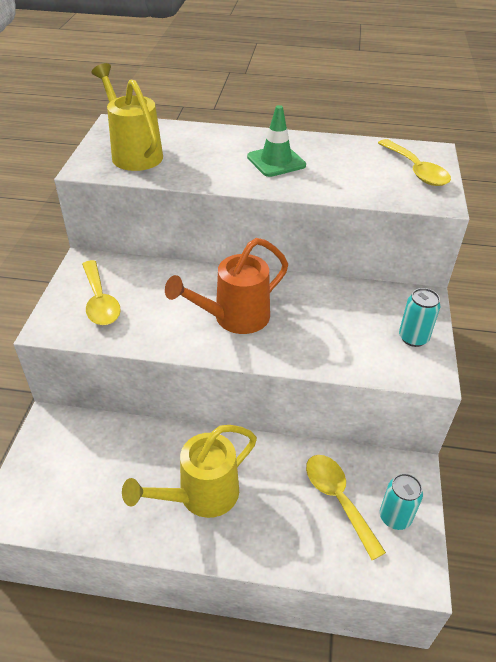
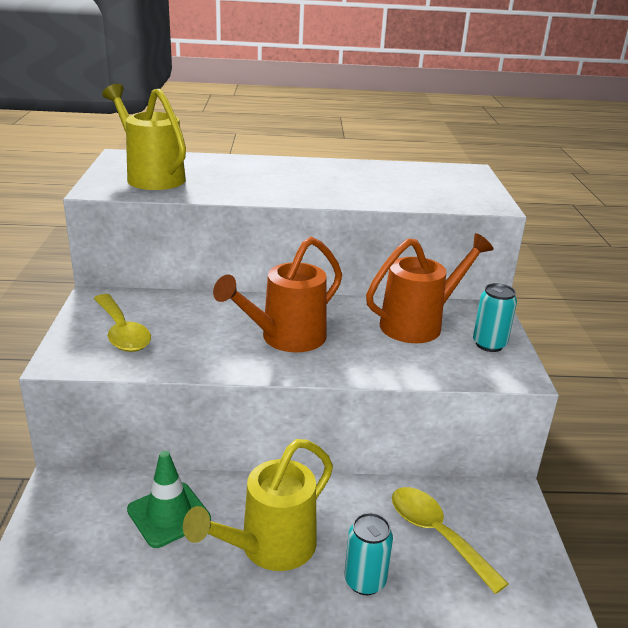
camera: 10 degrees left, 15 degrees down
green traffic cone [247,105,306,177] -> green traffic cone moved to [127,451,211,548]
yellow spoon [378,139,451,186] -> none
turquoise can [380,473,423,530] -> turquoise can moved to [344,513,393,595]
none -> orange watering can [366,233,494,343]

